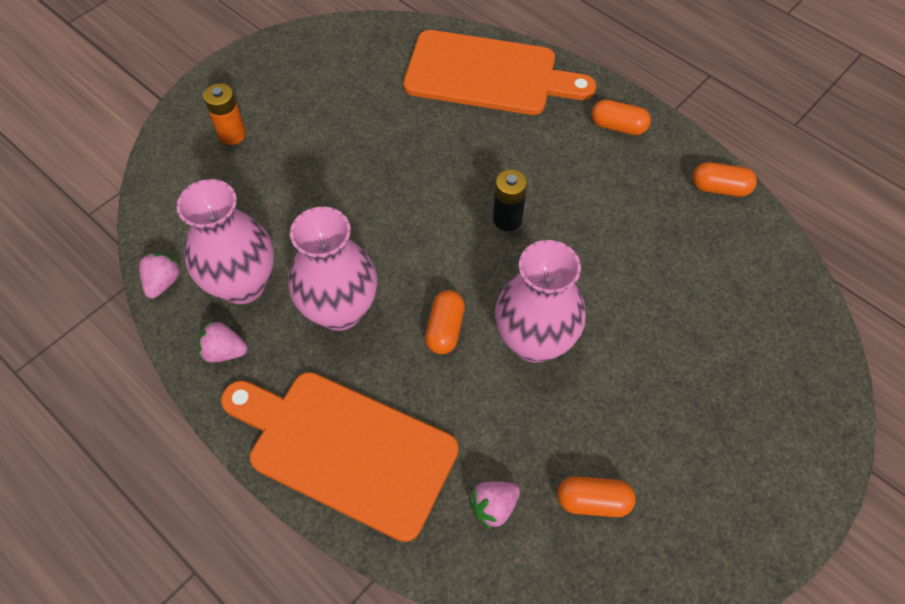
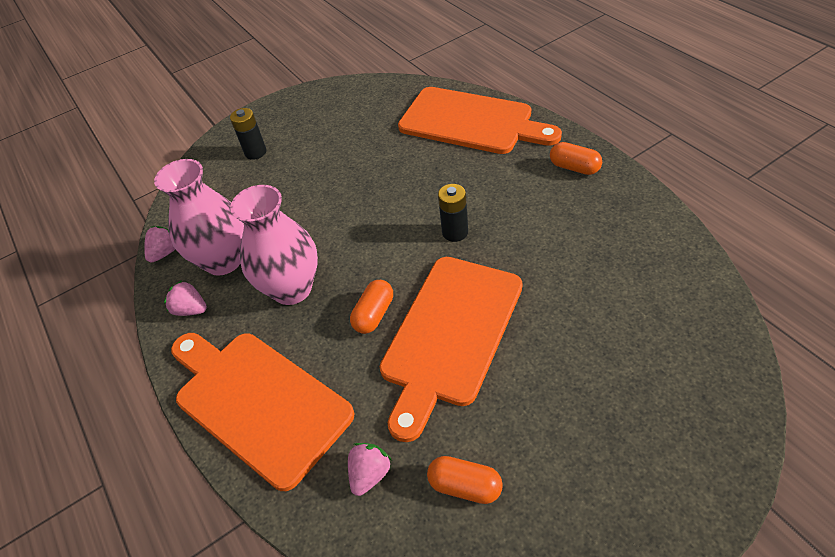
camera: 20 degrees right, 10 degrees down
orange battery [203,83,246,145] -> black battery [230,108,266,160]
pink strawberry [469,481,520,530] -> pink strawberry turned 135 degrees clockwise [348,443,392,496]
pink vase [495,240,586,363] -> orange cutting board [380,257,522,442]
orange capsule [692,162,757,197] -> none

